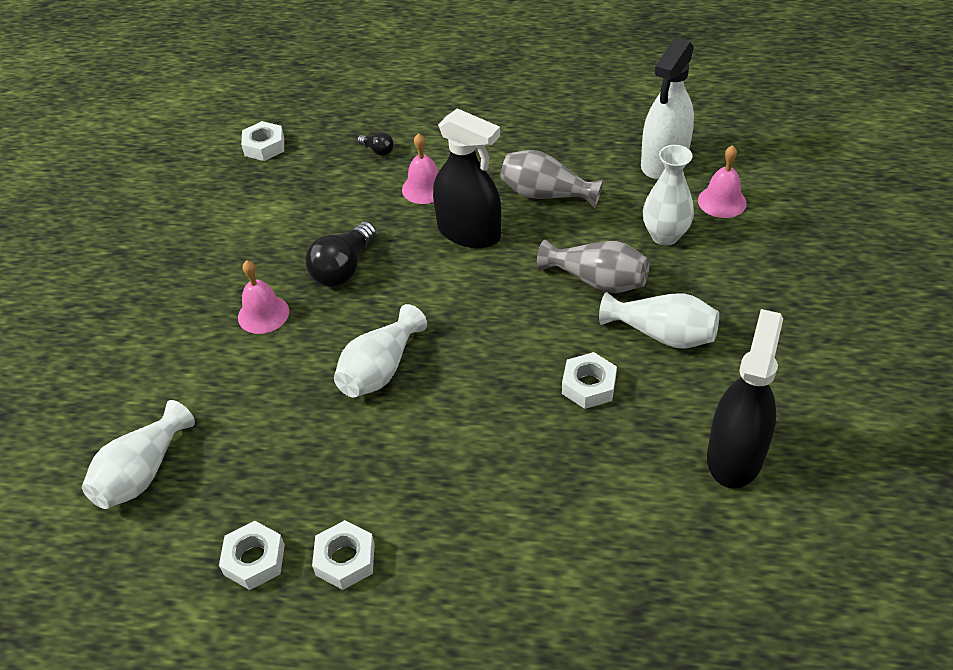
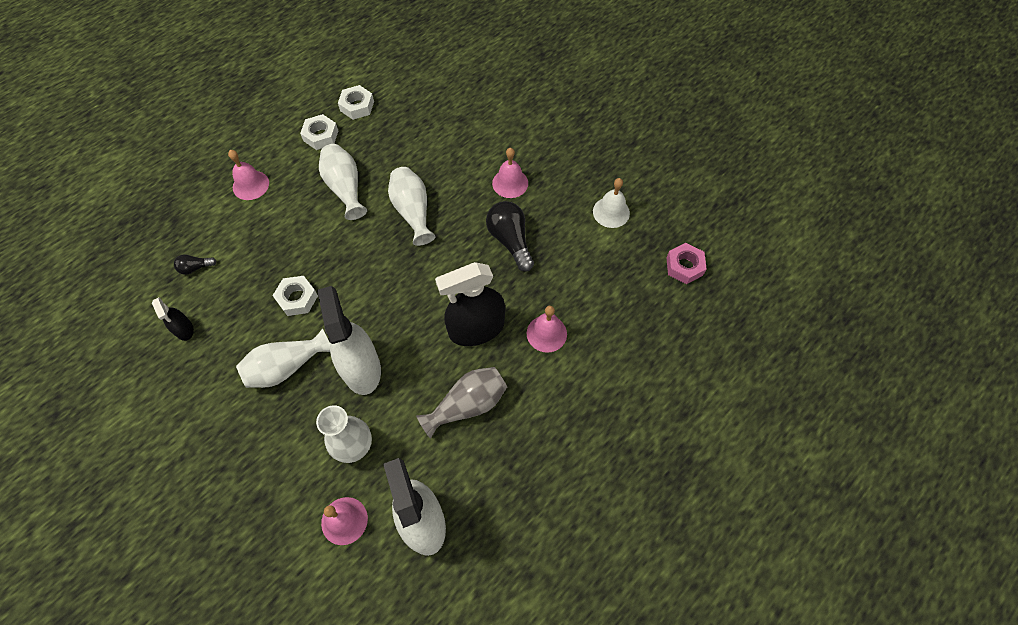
camera: 125 degrees right, 15 degrees up
white vase [82,400,195,509] -> white vase moved to [319,144,367,220]
white nut [241,121,284,161] -> pink nut [666,243,706,284]
black light bulb [357,132,394,156] -> black light bulb moved to [174,254,217,275]
grey vase [537,239,649,293] -> white spray bottle [317,286,381,395]
black spray bottle [707,309,783,489] -> black spray bottle [152,297,194,341], size x0.49
none -> pink bell [228,150,269,200]
none -> white bell [593,178,630,228]

